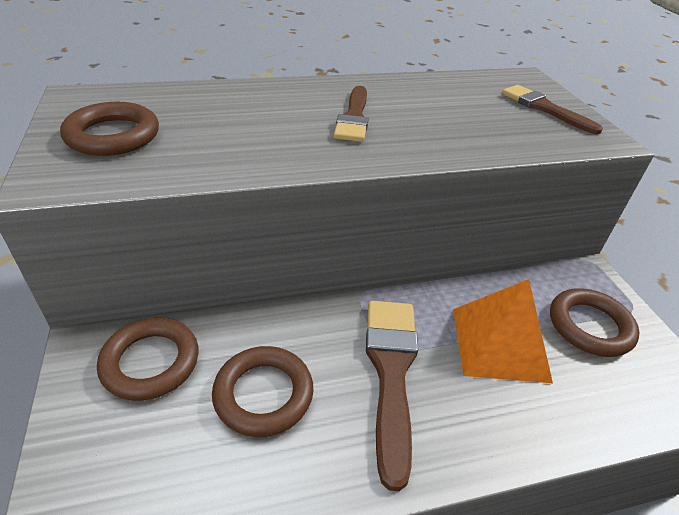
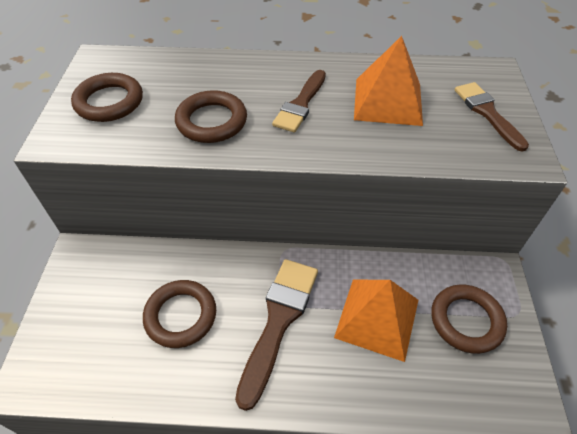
camera: 20 degrees right, 10 degrees up
brown ring [97,318,199,401] -> brown ring moved to [175,90,247,143]
none -> orange pyramid [354,36,423,126]

